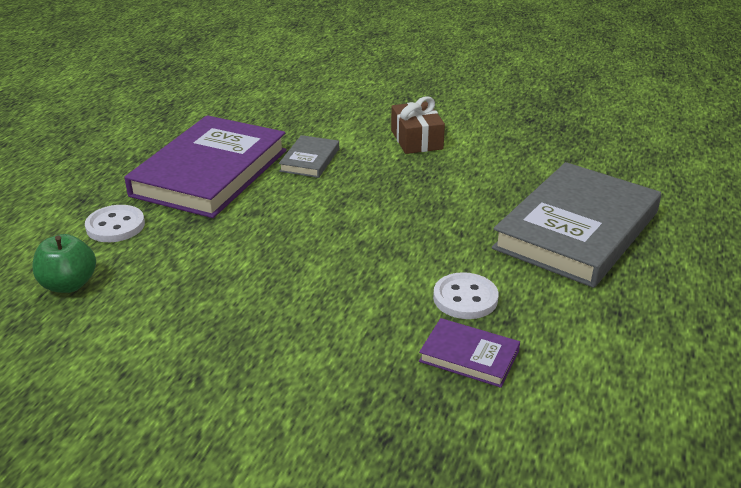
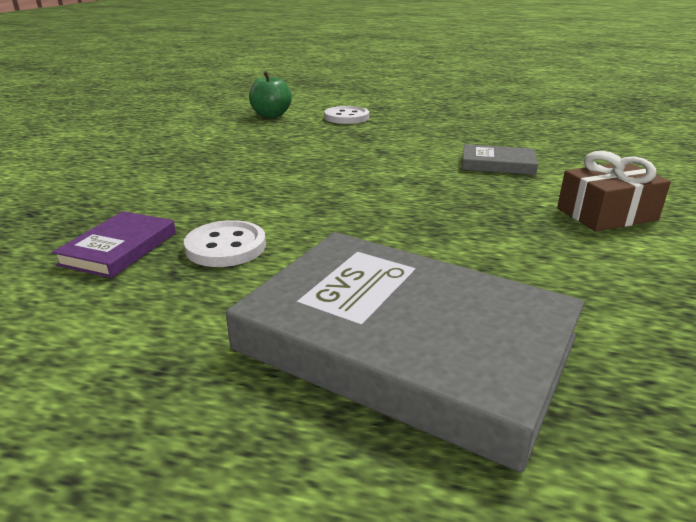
camera: 85 degrees right, 5 degrees down
purple book [125,115,287,218] -> none

